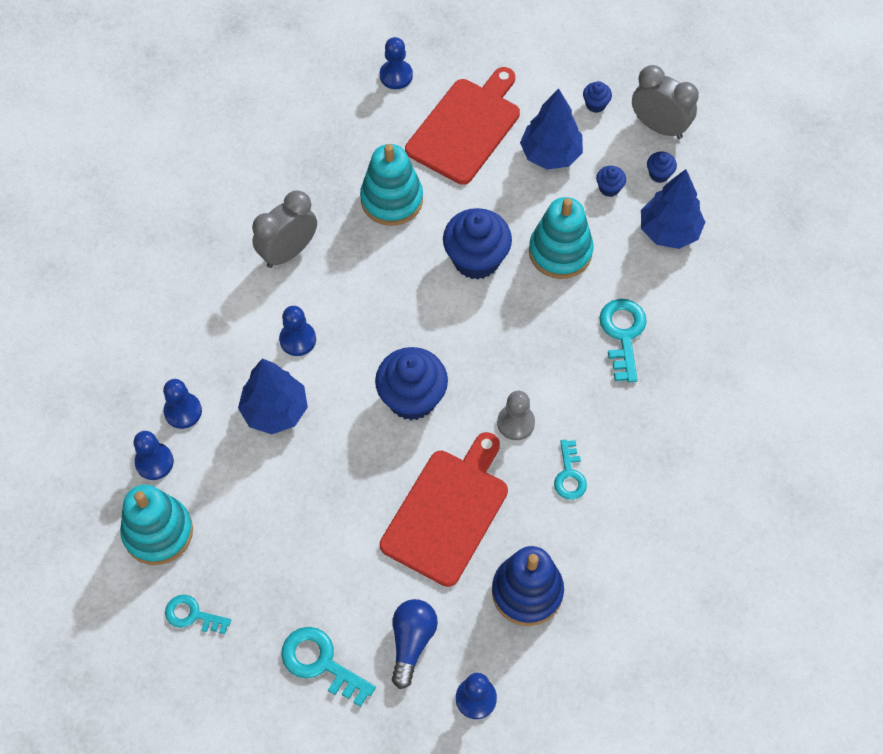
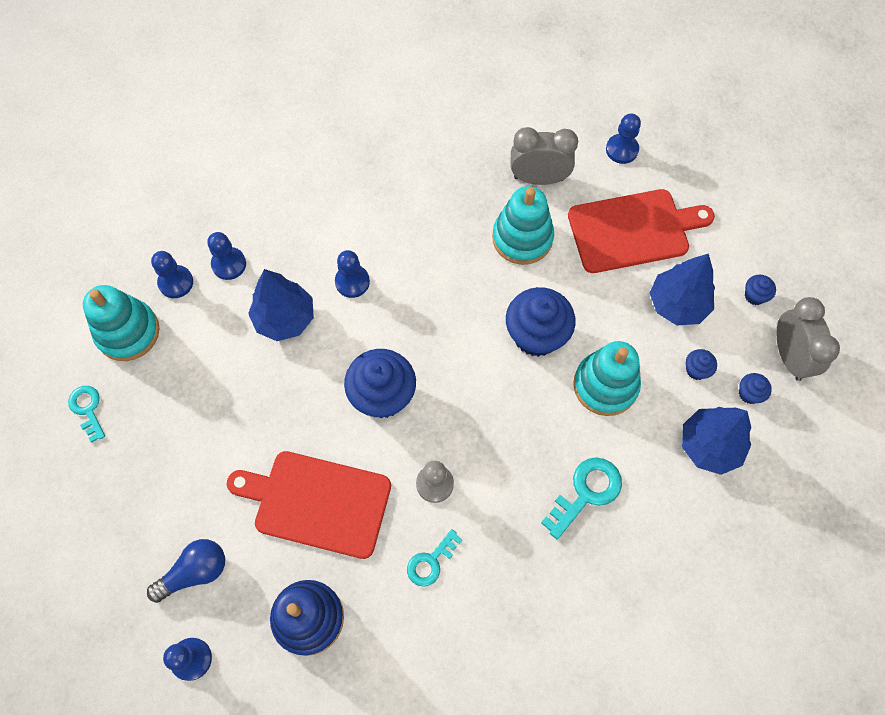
camera: 45 degrees right, 5 degrees up
grey clock [252,190,317,268] -> grey clock moved to [510,127,578,185]
turquoise key [281,627,376,707] -> none
red cutting board [380,432,508,587] -> red cutting board turned 150 degrees counterclockwise [226,451,391,559]

